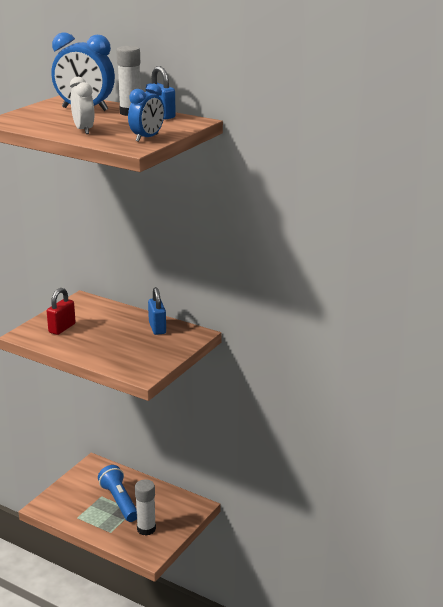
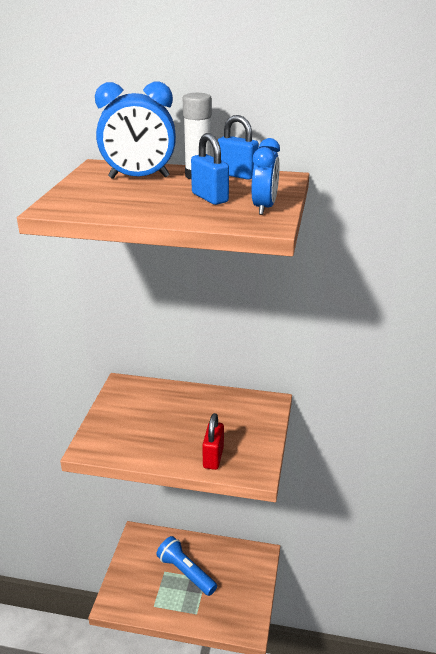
camera: 20 degrees left, 5 degrees up
red padlock [47,288,76,335] -> red padlock moved to [202,413,224,470]
white clock [70,77,94,134] -> none
white glue stick [135,479,156,536] -> none
blue padlock [148,287,166,335] -> blue padlock moved to [191,133,229,205]

